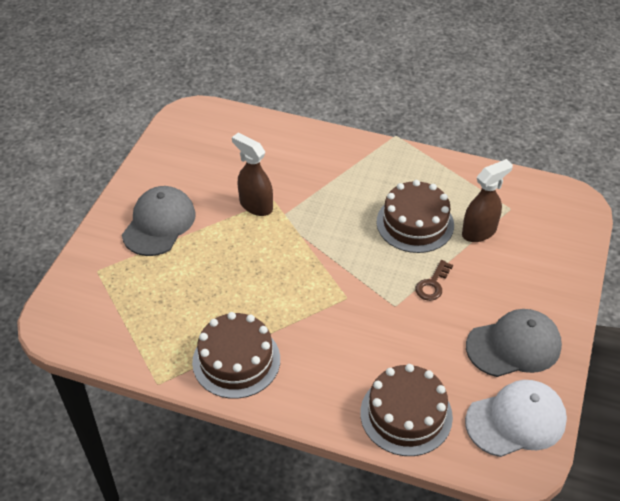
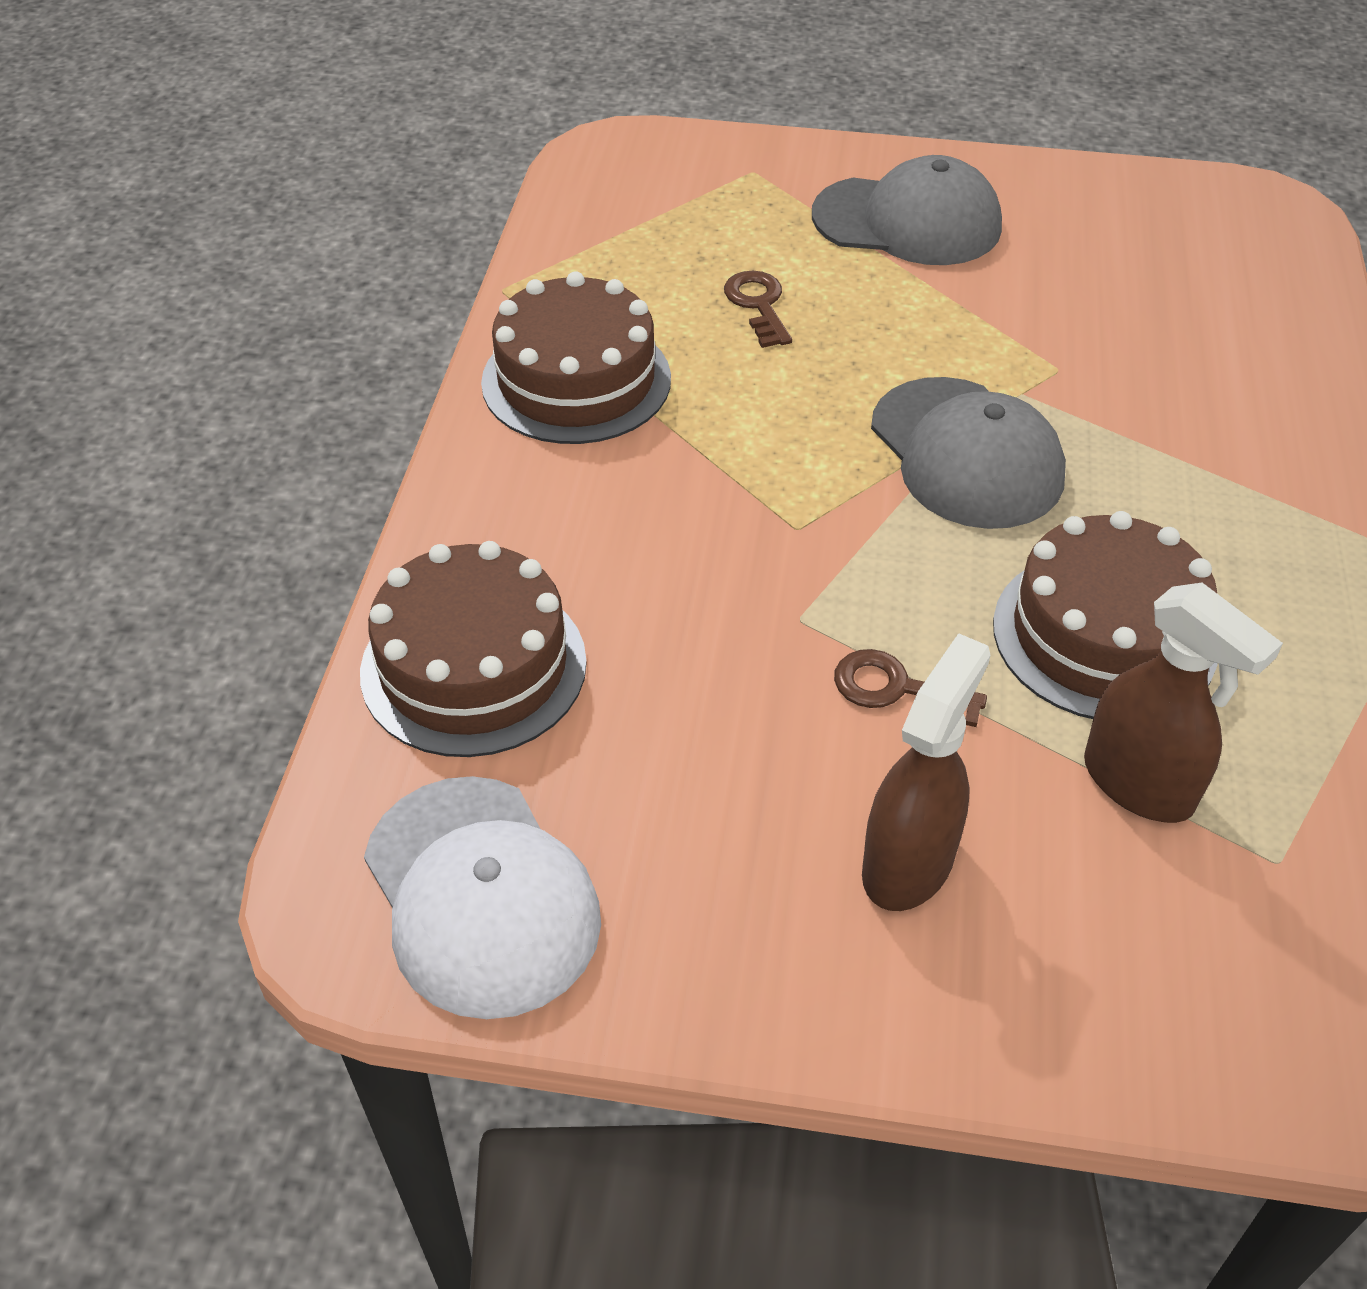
camera: 80 degrees right, 0 degrees up
brown spray bottle [232,133,273,216] -> brown spray bottle moved to [862,633,990,911]
grey cap [466,309,562,377] -> grey cap moved to [871,377,1066,529]
none -> brown key [724,271,792,348]

